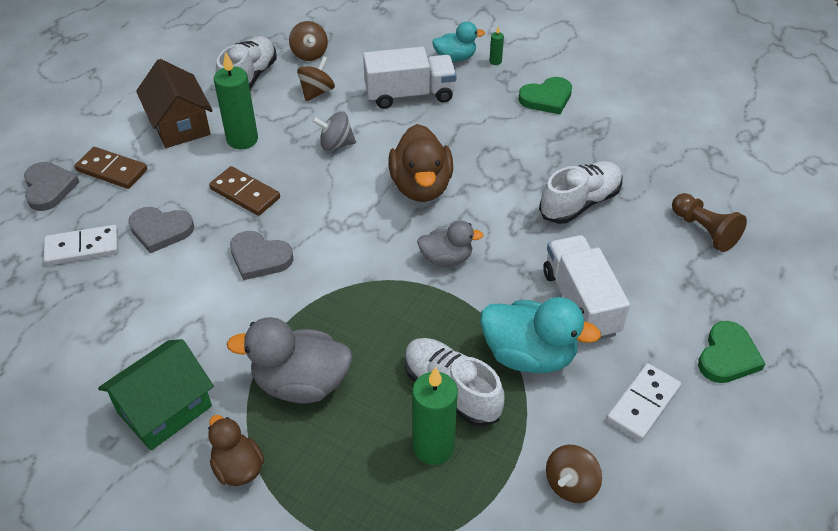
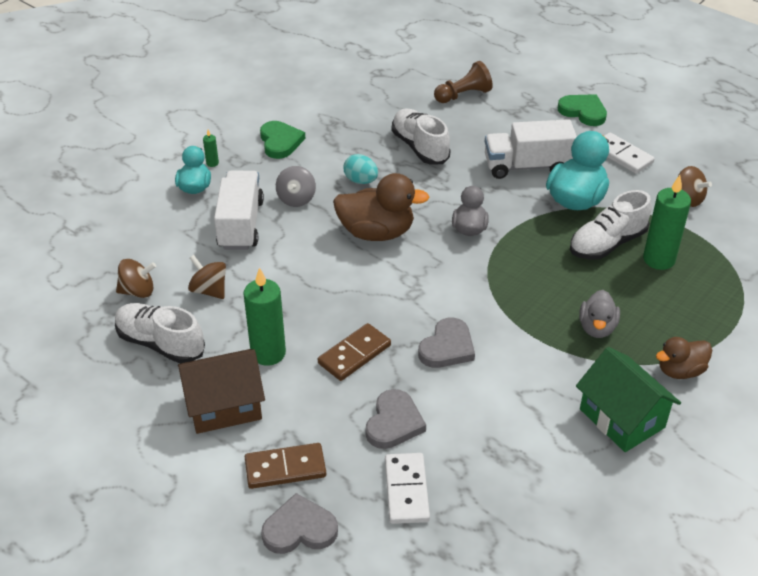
camera: 80 degrees left, 5 degrees down
brown domino [74,147,147,189] -> brown domino turned 45 degrees clockwise [245,443,326,489]
grey duck [227,317,353,403] -> grey duck [579,290,620,338], size x0.61
grey spinning top [312,111,356,151] -> grey spinning top moved to [276,166,316,207]
none -> turquoise egg [343,154,378,184]

